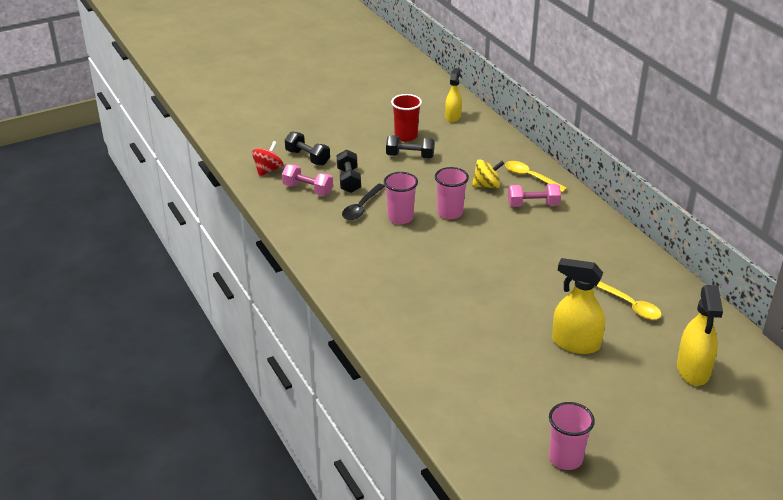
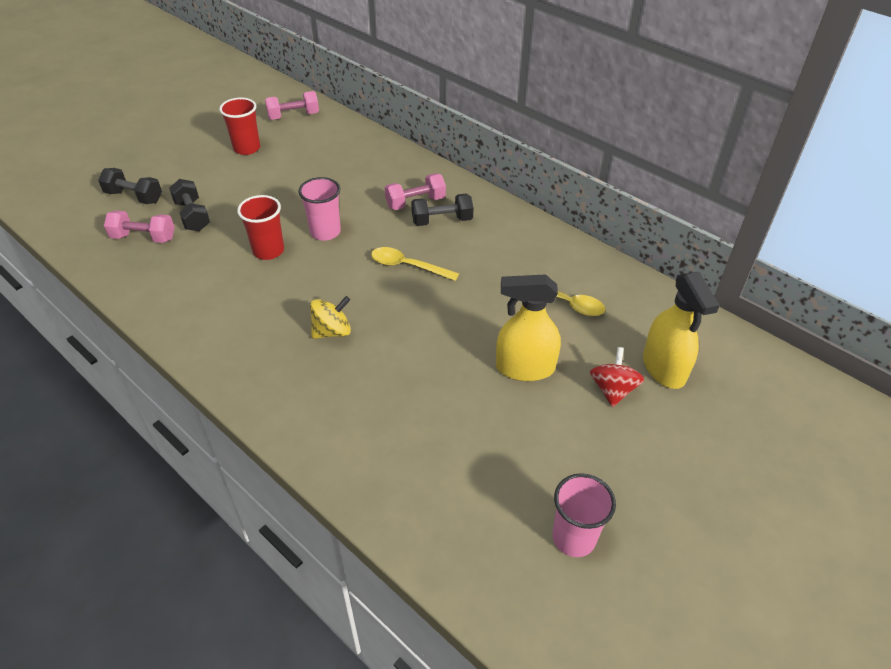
camera: 20 degrees left, 10 degrees up
red spinning top [252,141,284,177] -> red spinning top moved to [590,347,644,407]
black spoon [342,184,385,220] -> none
pink cup [384,172,418,224] -> red cup [237,195,284,260]
black dumbbell [386,135,435,159] -> black dumbbell moved to [411,194,473,226]
yellow spray bottle [445,68,462,122] -> pink dumbbell [265,91,319,120]
yellow spinning top [472,159,504,188] -> yellow spinning top moved to [310,296,351,339]
yellow spoon [505,161,567,192] -> yellow spoon moved to [371,247,459,281]

